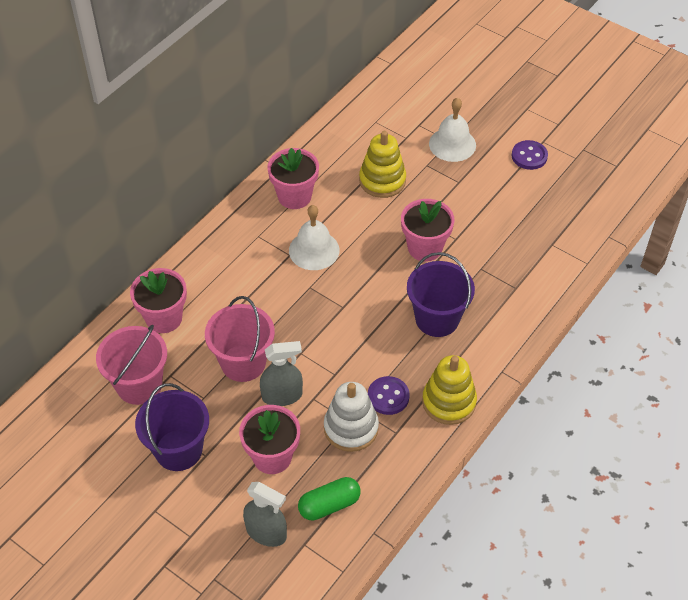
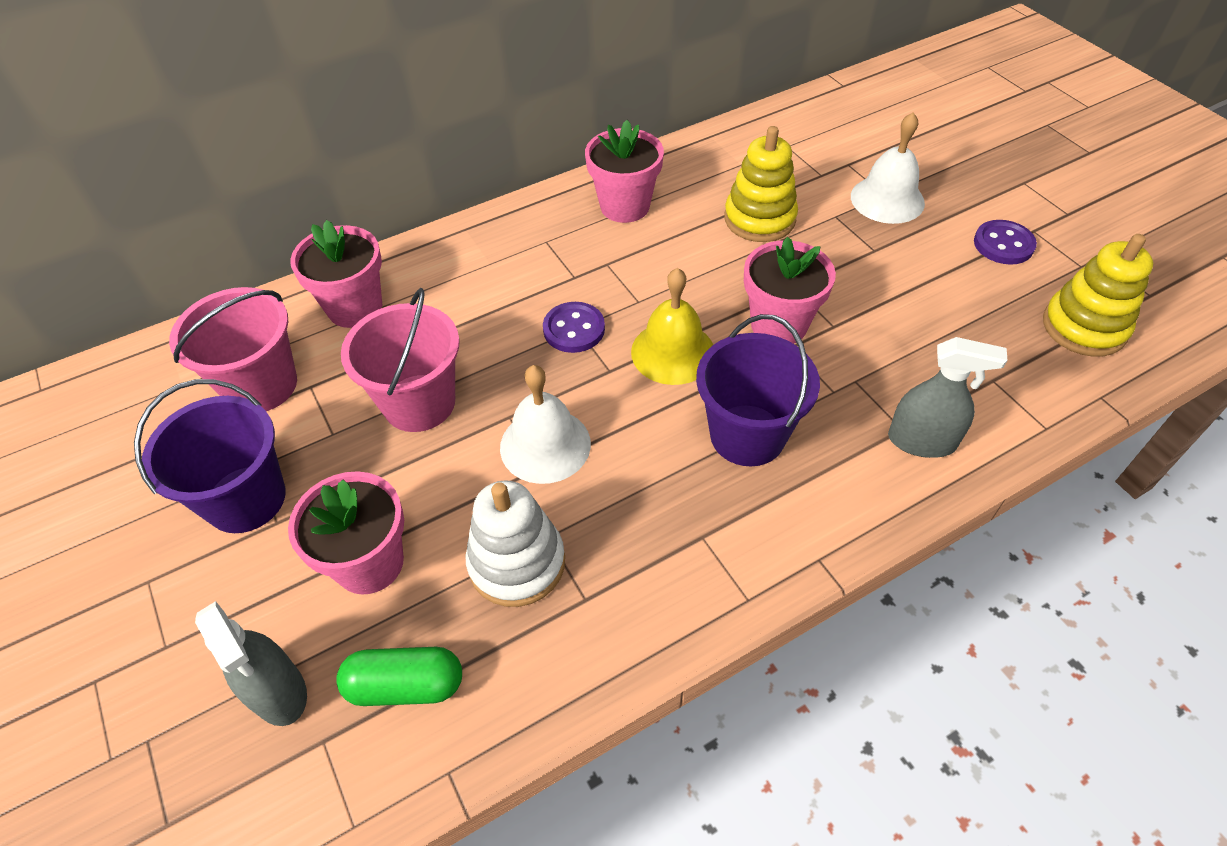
camera: 25 degrees right, 0 degrees up
grey spray bottle [260,341,303,406] -> grey spray bottle moved to [888,337,1007,458]
white bell [289,205,339,270] -> white bell moved to [500,365,591,484]
purple button [368,376,410,415] -> purple button moved to [543,302,605,353]
yellow stacking toy [422,355,477,425] -> yellow stacking toy moved to [1043,234,1153,357]
none -> yellow bell [631,268,713,385]

